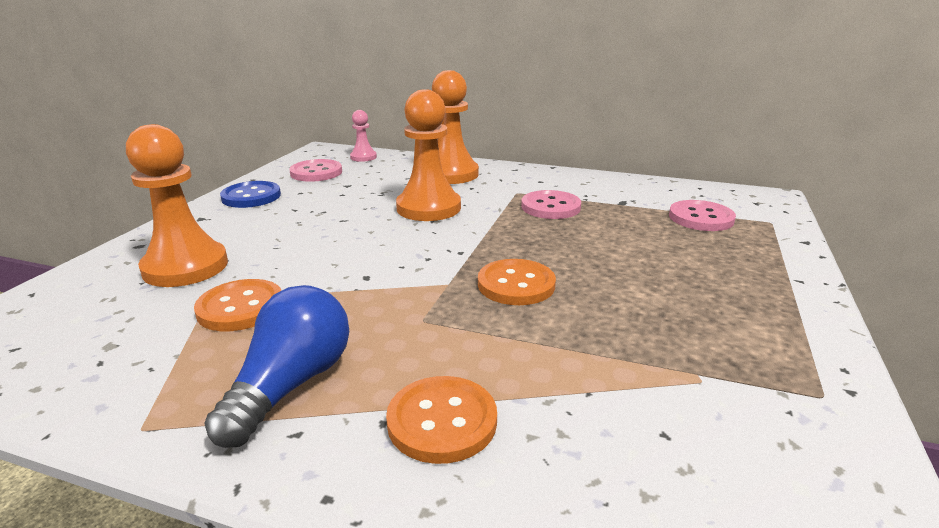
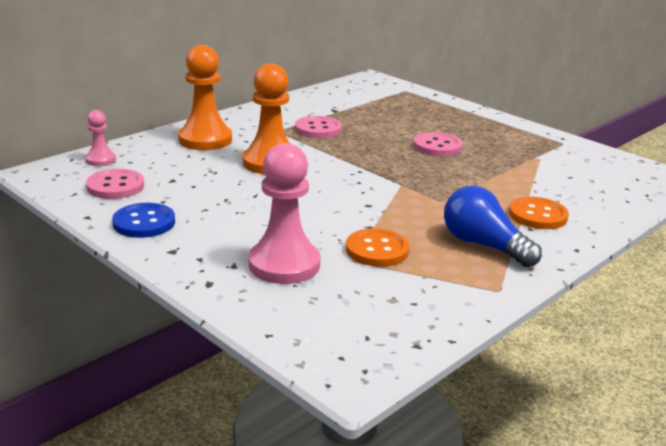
camera: 65 degrees left, 0 degrees up
orange pawn [126,124,228,287] -> pink pawn [249,143,320,284]
orange button [478,259,556,305] -> none
pink button [669,200,736,231] -> pink button moved to [413,132,462,156]

